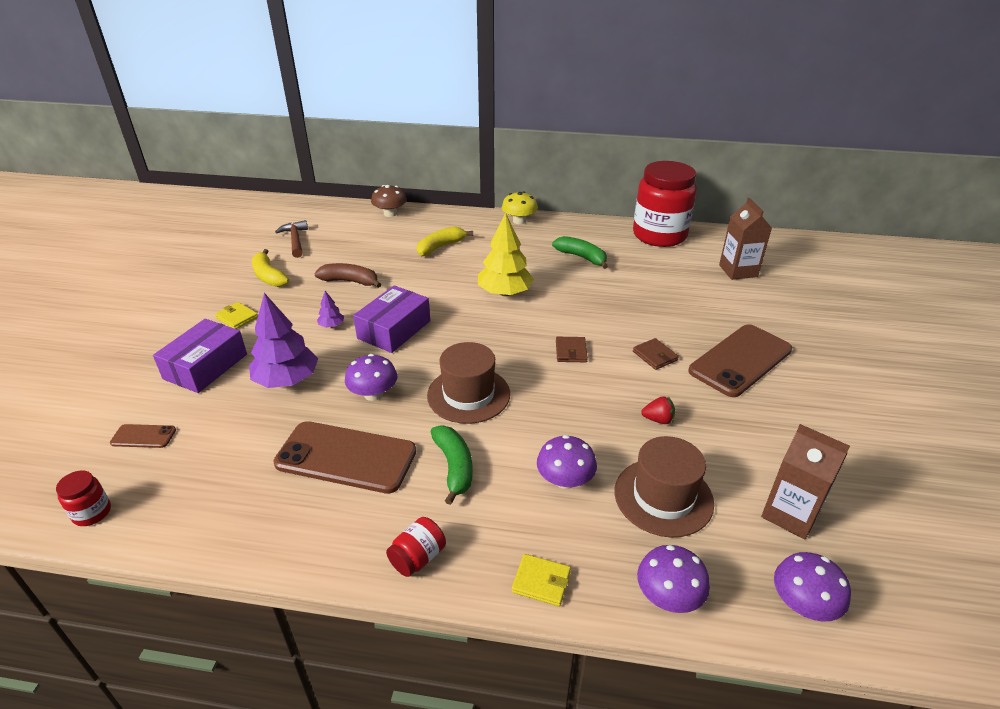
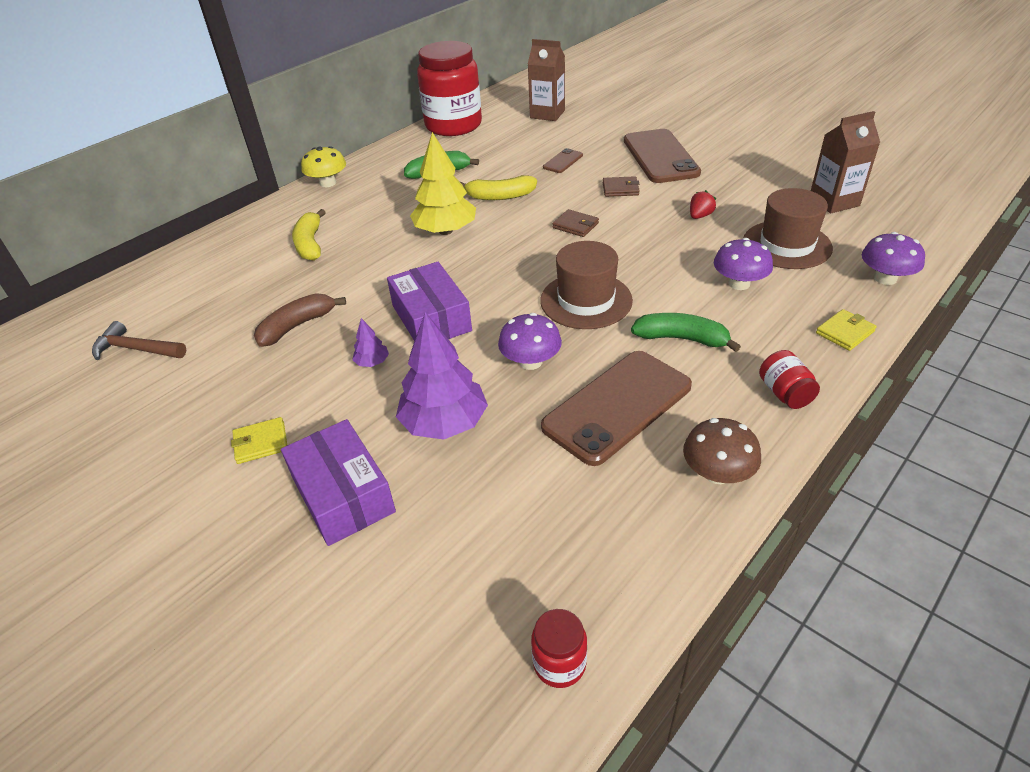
camera: 55 degrees left, 5 degrees up
brown phone [110,424,176,448] -> brown phone moved to [543,148,583,173]
yellow banana [252,249,289,287] -> yellow banana moved to [460,175,537,200]
brown mushroom [371,185,407,217] -> brown mushroom moved to [683,418,761,484]
purple mushroom [774,552,851,621] -> none

